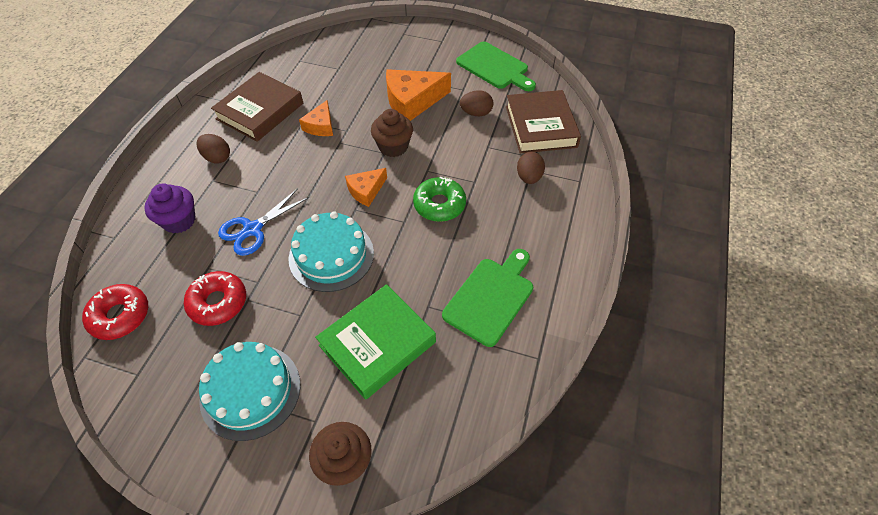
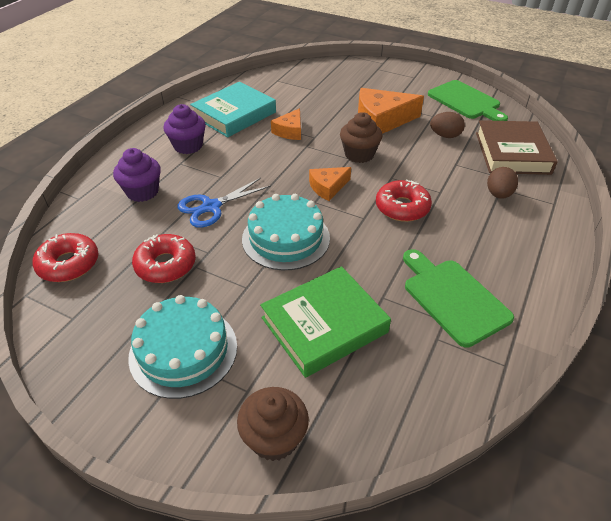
camera: 10 degrees right, 10 degrees down
brown egg [197,134,230,163] -> purple cupcake [163,104,206,154]
brown book [211,72,303,142] -> turquoise book [190,82,276,137]
green donut [413,177,466,222] -> red donut [376,179,432,222]
green cutting board [442,249,533,347] -> green cutting board turned 75 degrees counterclockwise [403,249,514,348]

